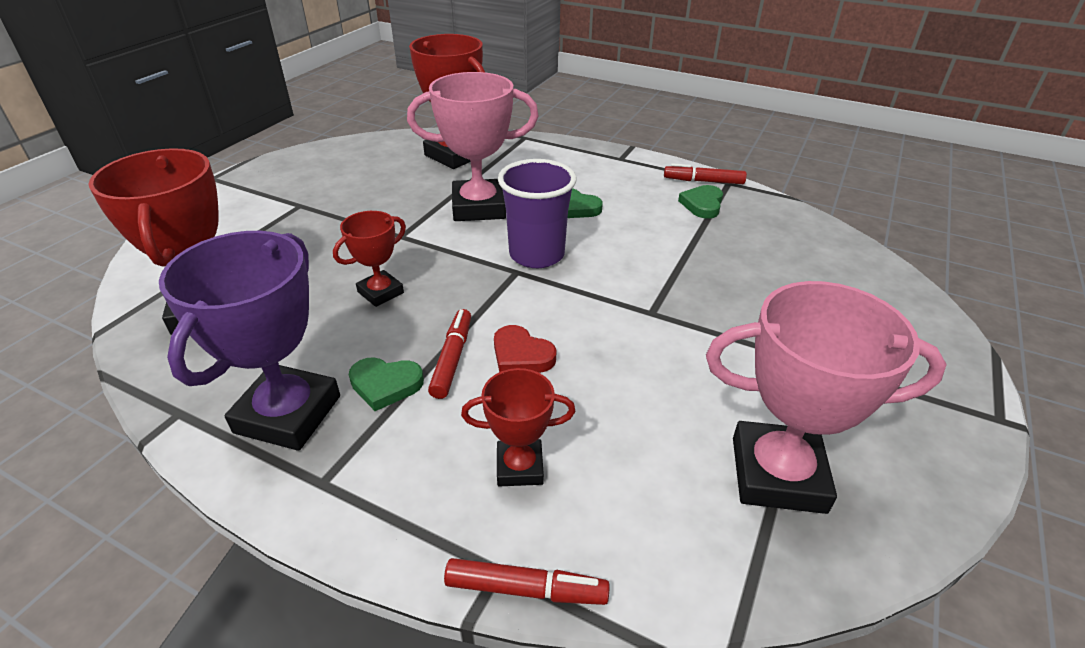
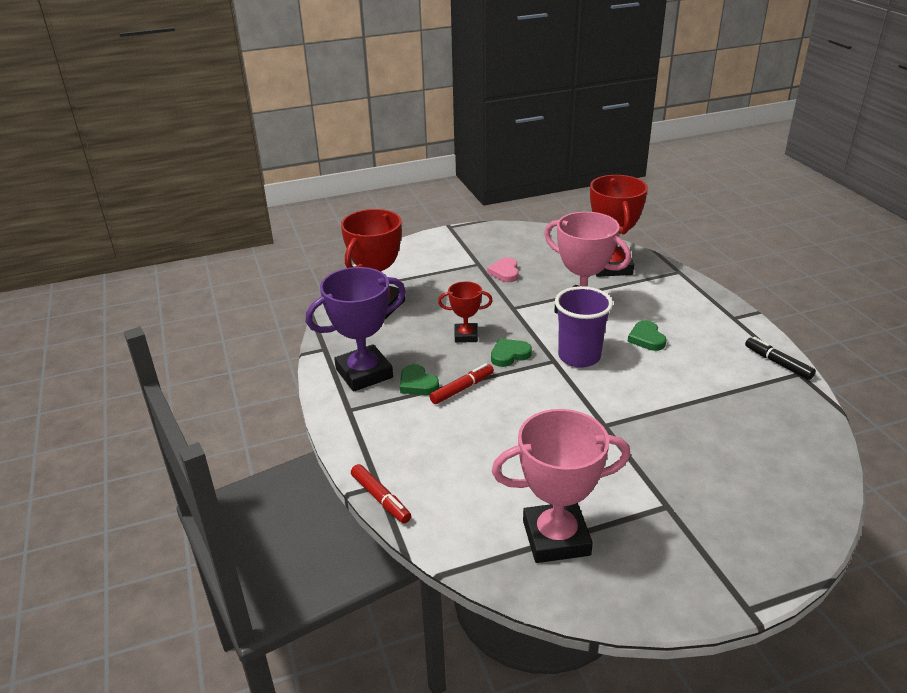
camera: 45 degrees right, 5 degrees down
red trophy [461,368,576,486] -> none
red heart [494,325,556,373] -> none
red marker [664,163,747,184] -> black marker [745,337,816,380]
green heart [678,185,723,219] -> green heart moved to [491,339,532,367]
pink trophy [706,281,947,514] -> pink trophy turned 60 degrees counterclockwise [492,409,631,563]
none -> pink heart [487,258,519,282]

